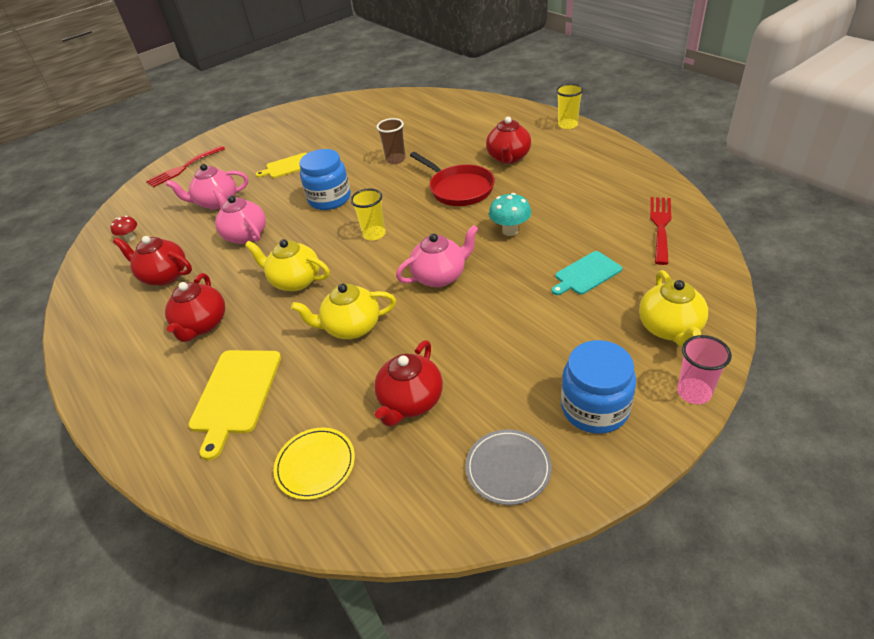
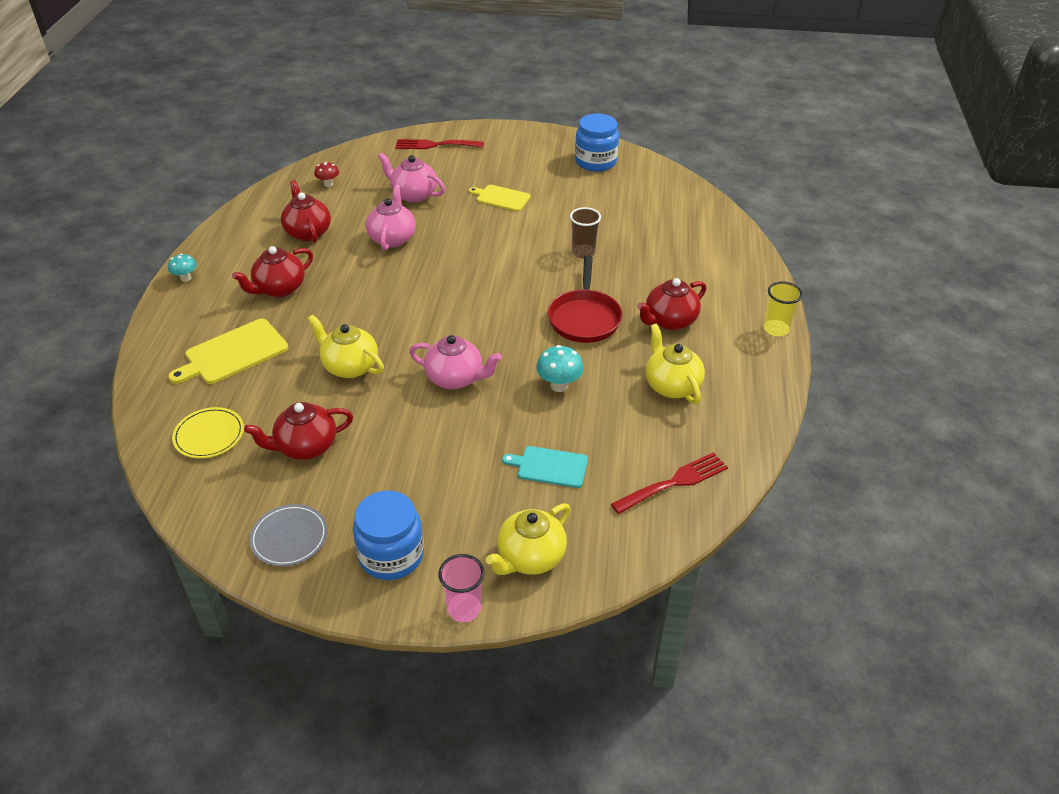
camera: 40 degrees right, 0 degrees up
yellow teapot [245,239,330,291] -> yellow teapot moved to [646,323,705,404]
blue jar [299,149,351,210] -> blue jar moved to [575,113,619,172]
yellow cup [350,188,386,241] -> none
none -> turquoise mushroom [168,254,197,282]

